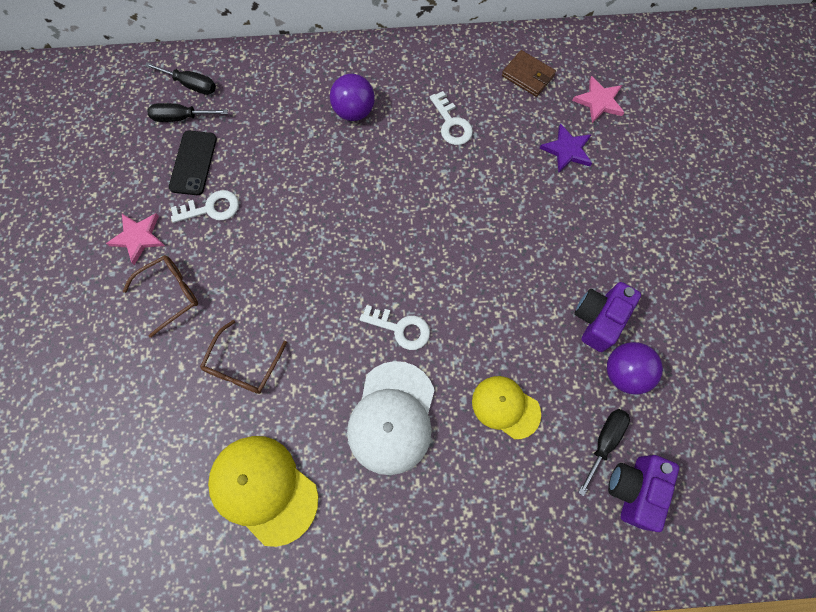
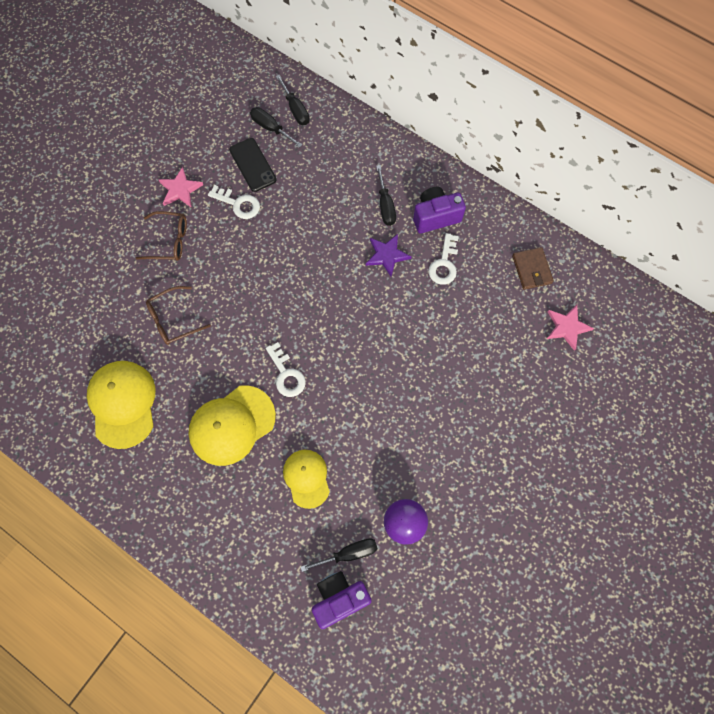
camera: 40 degrees right, 0 degrees up
black phone [169,130,217,195] -> black phone turned 75 degrees counterclockwise [229,138,277,192]
purple ball [330,74,375,121] -> black screwdriver [376,165,396,226]
white cap [347,361,435,475] -> yellow cap [188,385,276,466]
purple star [540,123,592,173] -> purple star moved to [366,234,411,277]
purple camera [574,282,641,352] -> purple camera moved to [413,187,466,233]

